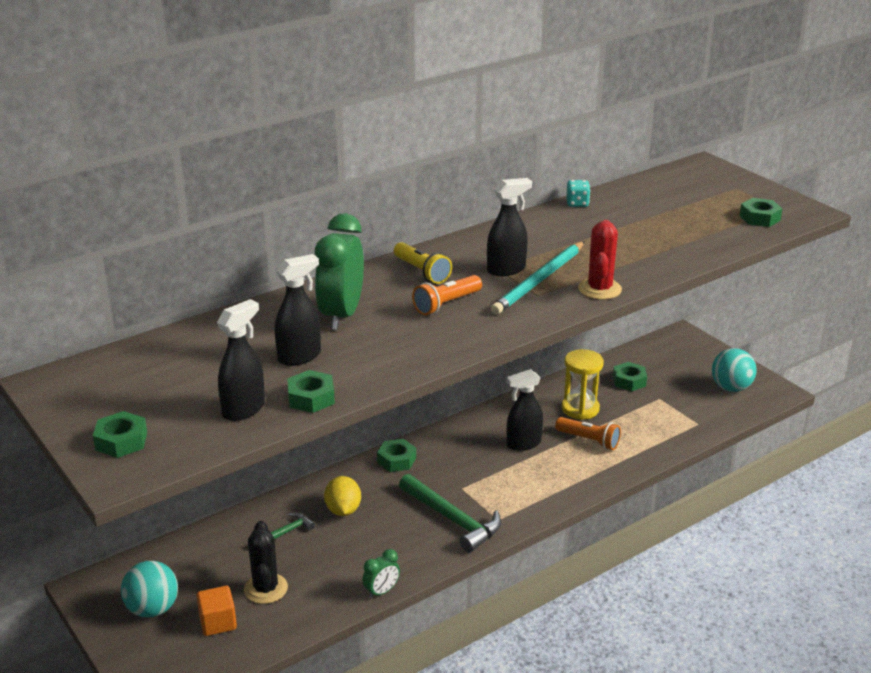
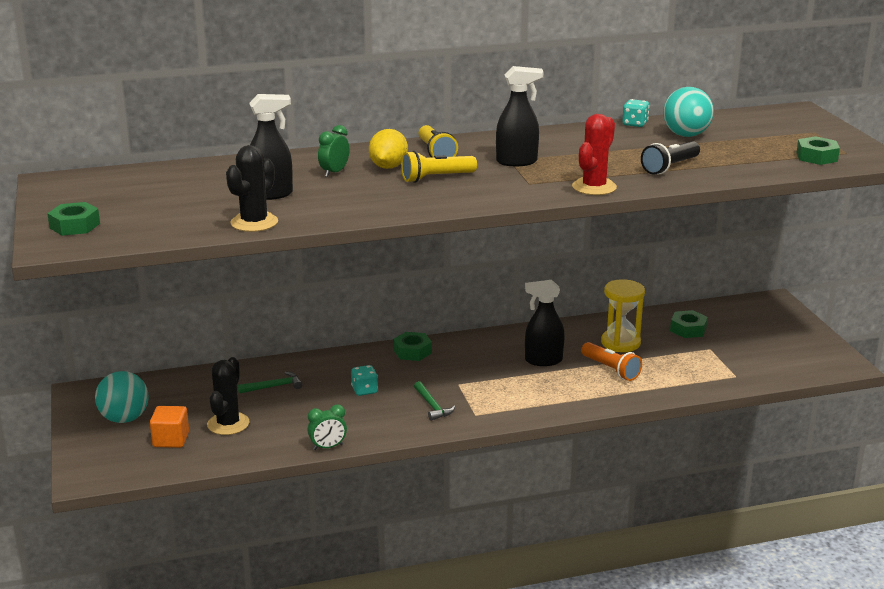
camera: 20 degrees right, 5 degrees down
black spray bottle [217,299,265,421] -> none
green nut [287,370,335,413] -> black cactus [226,145,278,232]
green clock [315,213,364,330] -> green clock [318,125,349,177], size x0.49
yellow lemon [324,476,361,516] -> yellow lemon moved to [369,129,408,169]
green hammer [399,474,501,553] -> green hammer [414,381,455,421], size x0.52
orange flashlight [412,275,482,315] -> yellow flashlight [401,150,477,183]
turquoise pencil [491,241,585,314] -> none
turquoise ball [712,348,756,392] -> turquoise ball moved to [663,87,714,137]
none -> turquoise dice [351,365,378,396]
none -> black flashlight [641,141,700,175]

